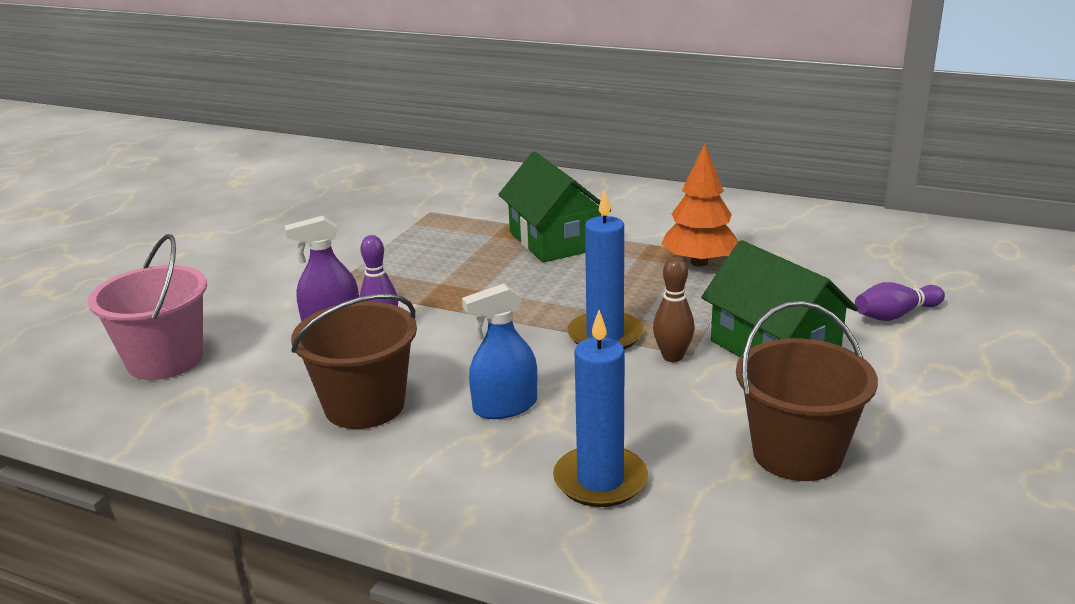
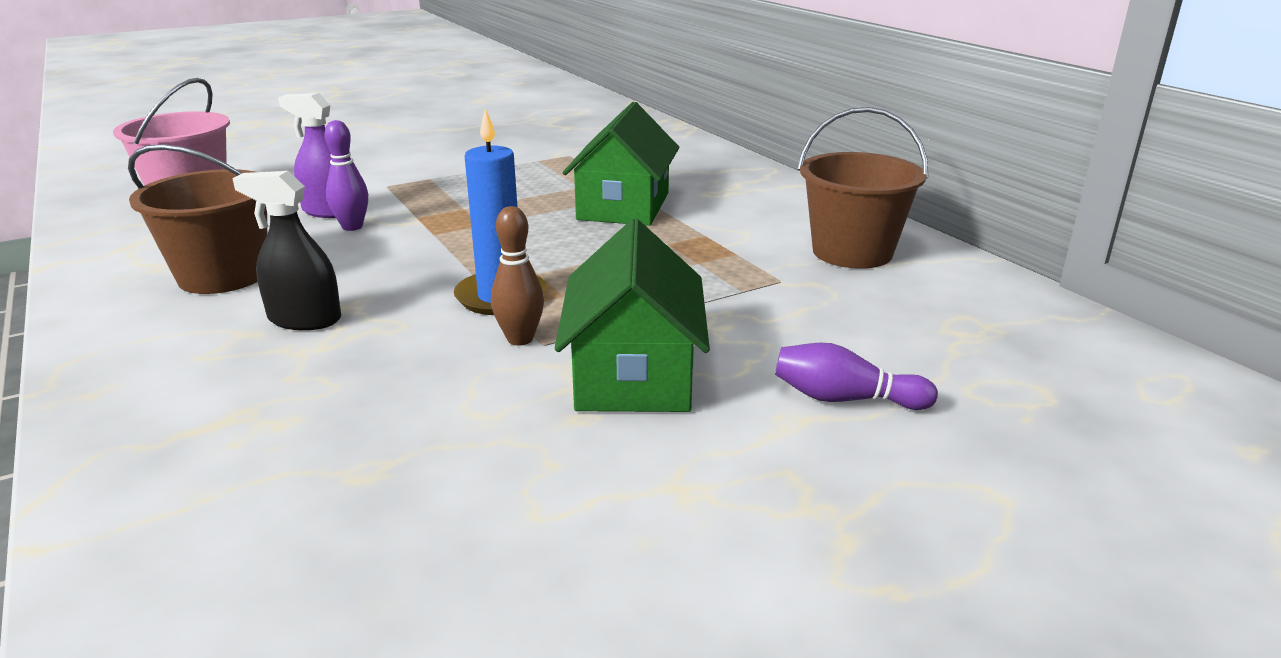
camera: 35 degrees right, 0 degrees up
blue spray bottle [462,284,537,419] -> black spray bottle [232,171,341,330]
blue candle [553,310,648,507] -> none
orange tree [662,143,738,267] -> none
brown bucket [736,301,878,481] -> brown bucket moved to [798,107,928,269]

